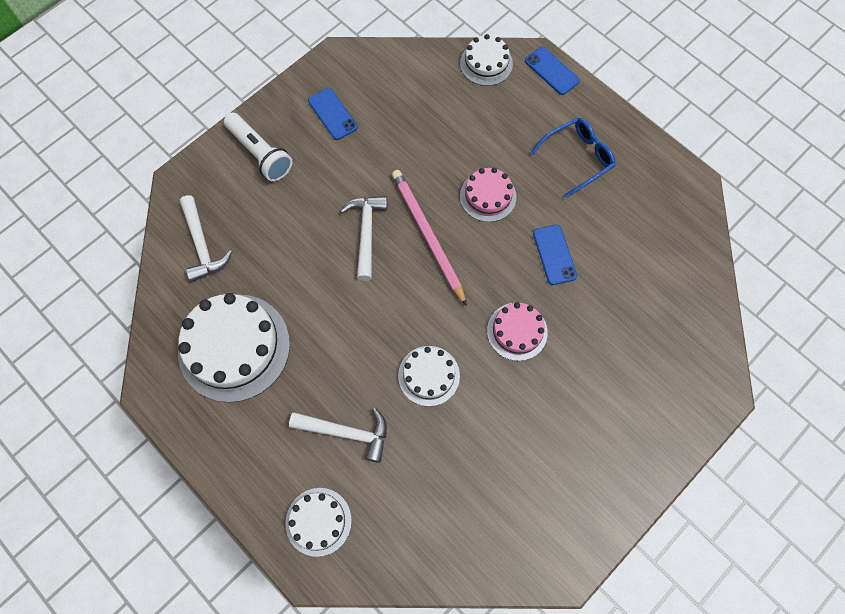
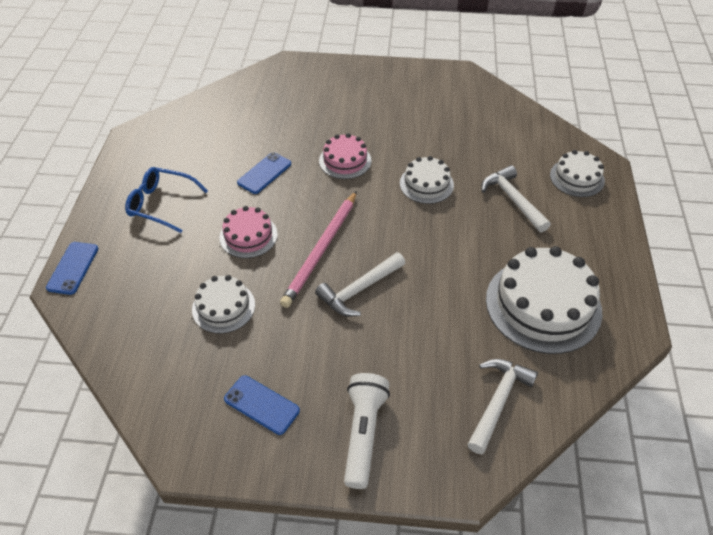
camera: 130 degrees left, 20 degrees down
blue phone [308,88,358,140] -> blue phone turned 75 degrees counterclockwise [224,375,300,435]
white cake [460,34,513,86] -> white cake moved to [192,275,255,334]

